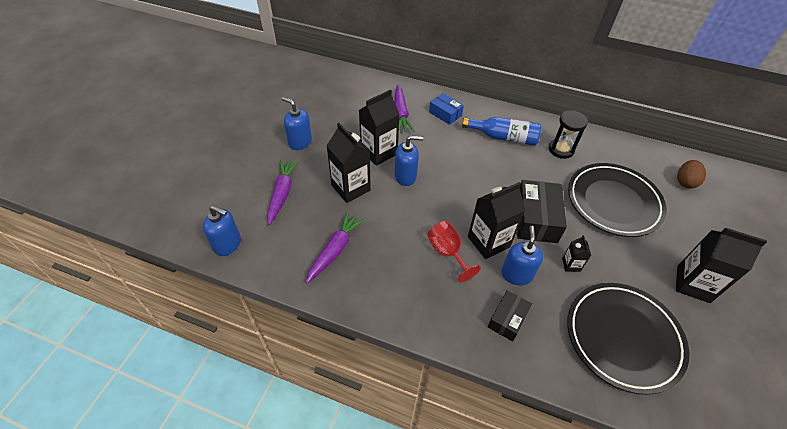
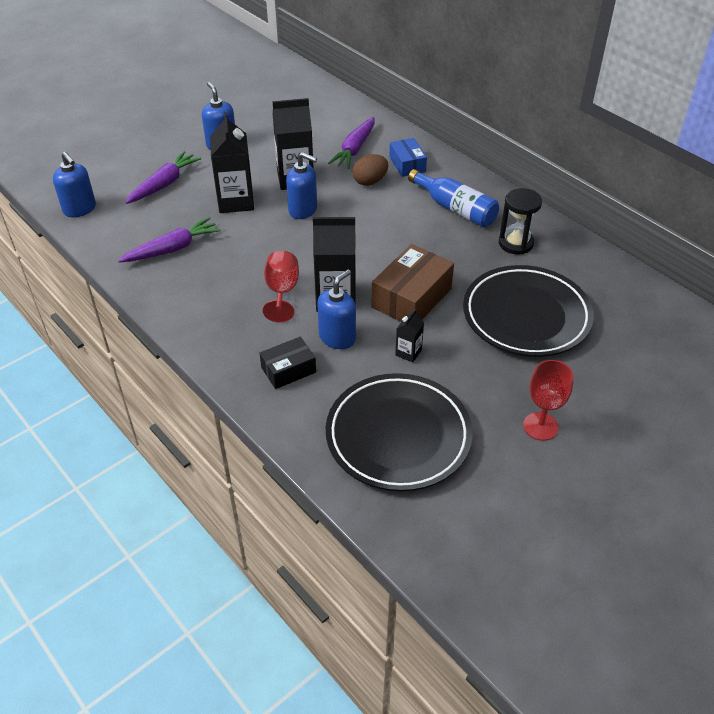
camera: 30 degrees right, 5 degrees down
black box [517,180,567,243] -> brown box [371,244,454,322]
black carton [676,228,767,303] -> red goblet [523,360,574,441]
brown egg [677,160,706,189] -> brown egg moved to [352,154,388,186]

